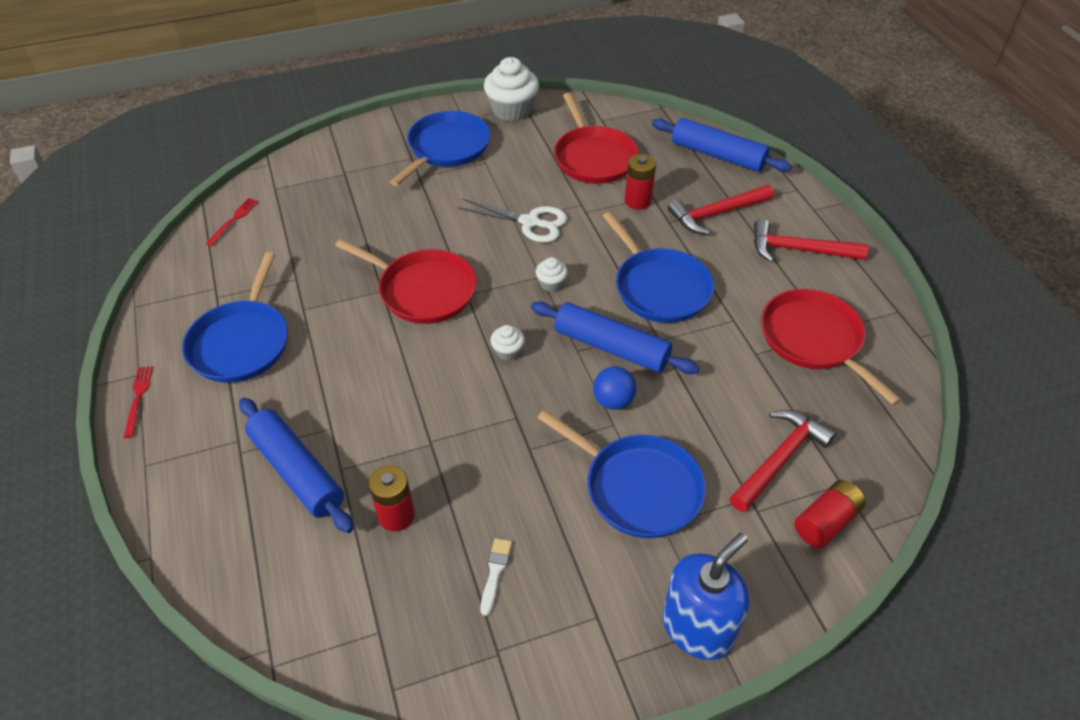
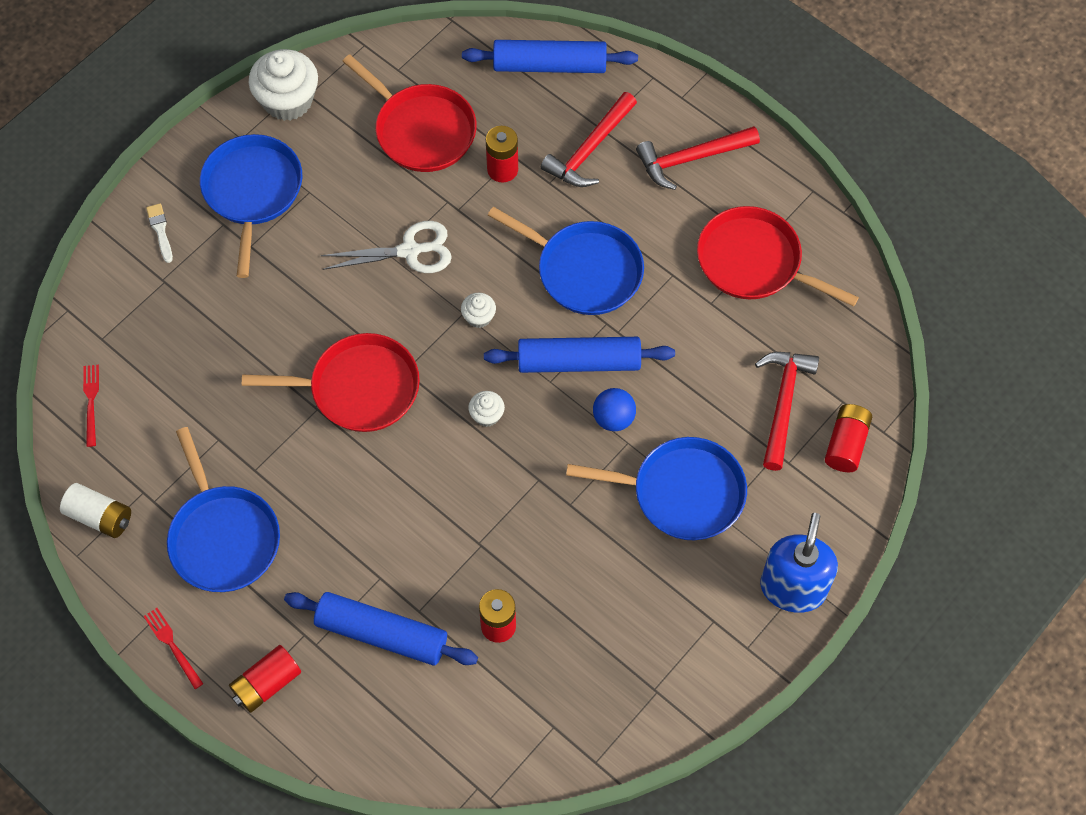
camera: 30 degrees left, 15 degrees up
white brush [480,538,512,616] -> white brush moved to [146,203,173,263]
none -> white battery [60,483,131,538]
none -> red battery [229,645,301,713]

